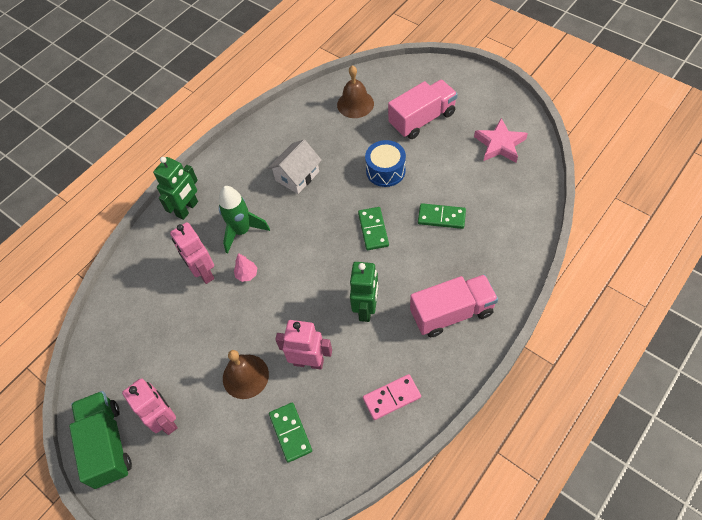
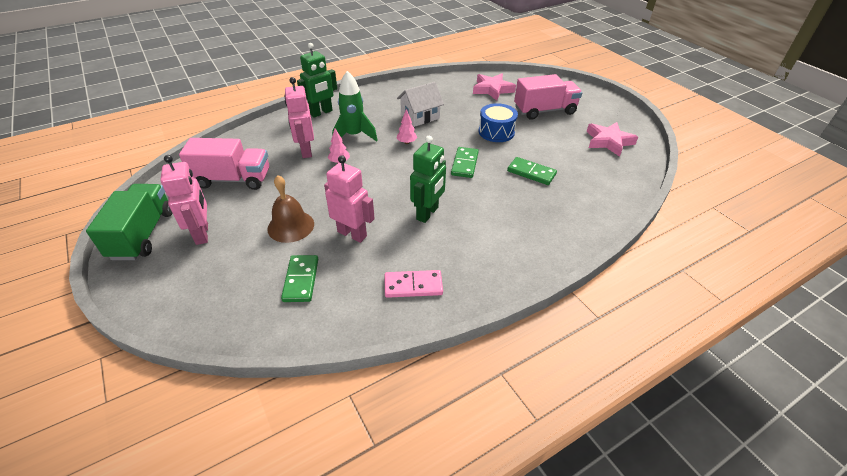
camera: 15 degrees right, 15 degrees down
brown bell [337,65,374,118] -> pink star [473,73,516,101]
pink truck [410,274,498,337] -> pink truck moved to [179,138,269,190]
none -> pink tree [397,109,417,144]

